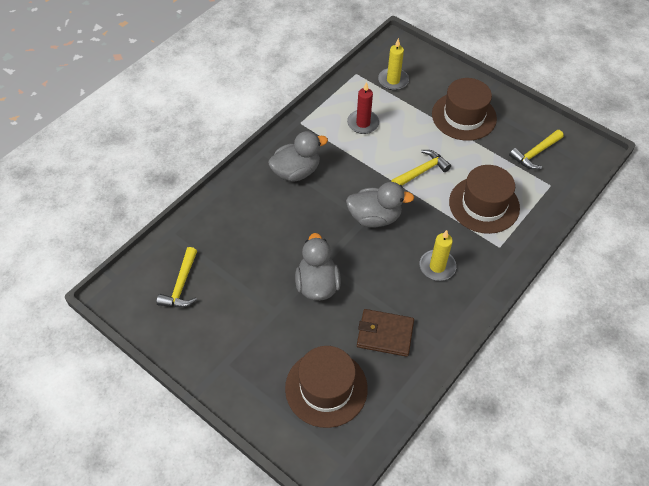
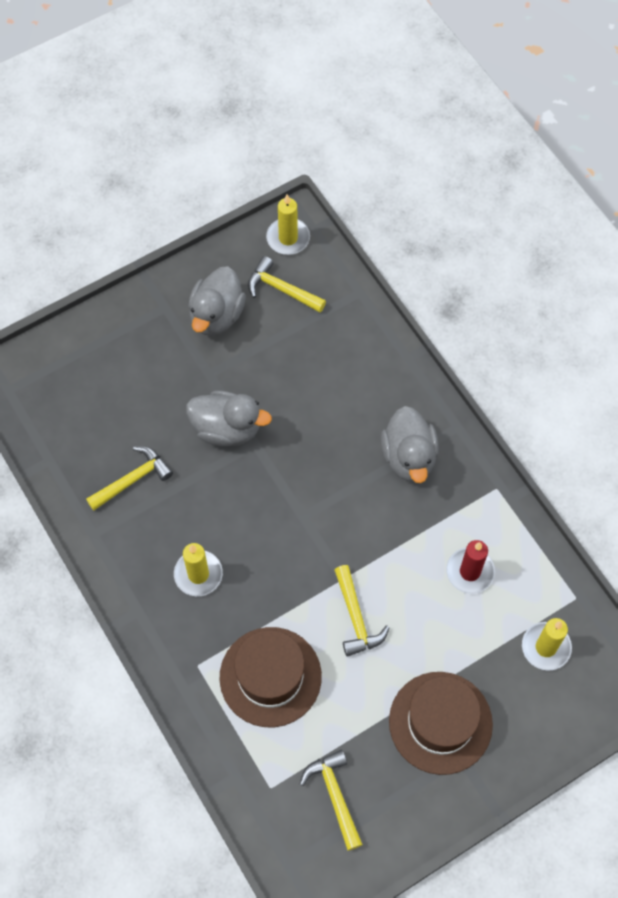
camera: 110 degrees right, 10 degrees up
brown hat [285,346,368,428] -> none
grey duck [346,182,414,228] -> grey duck moved to [188,267,246,336]
brown wallet [357,309,414,357] -> yellow hammer [86,446,173,511]
none -> yellow candle [266,194,310,255]

